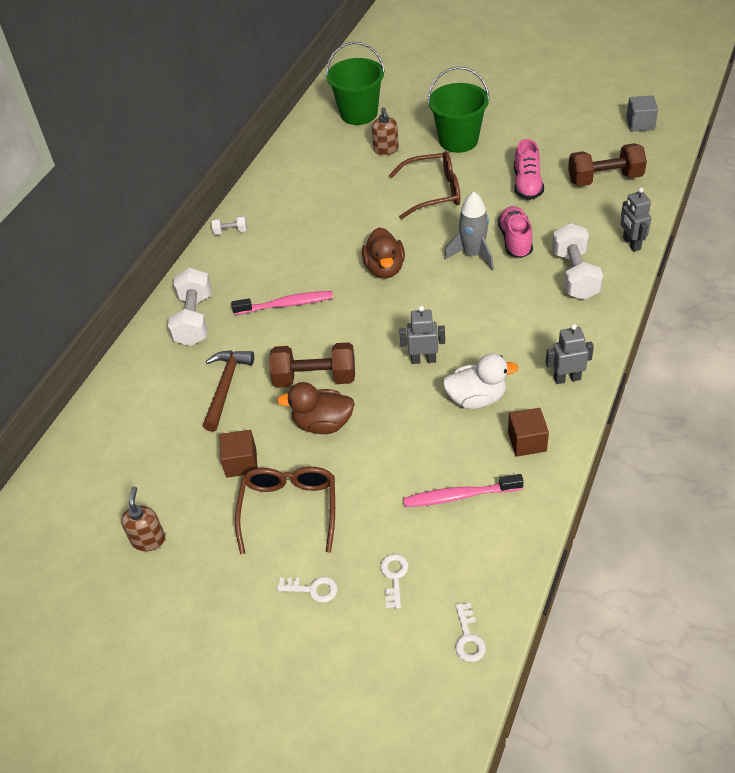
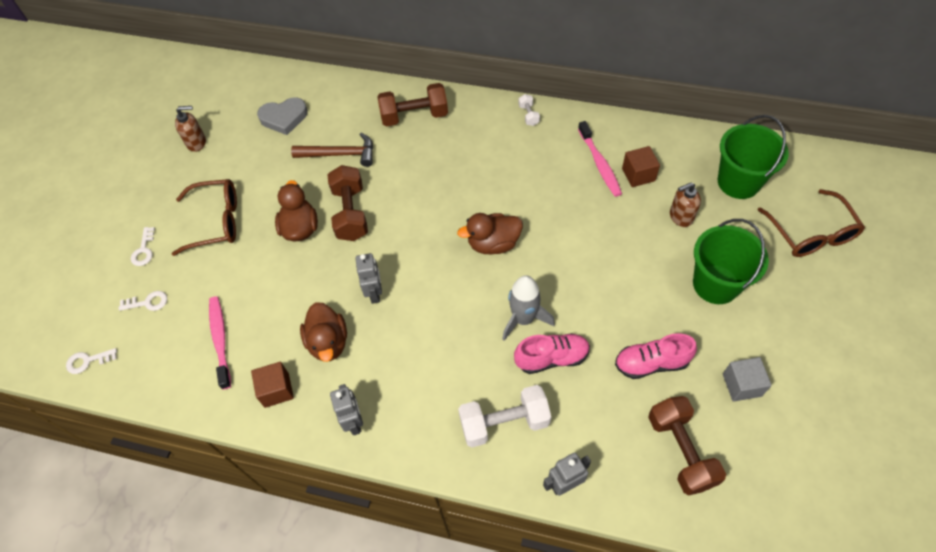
camera: 80 degrees right, 10 degrees up
white dumbbell [168,268,212,346] -> brown dumbbell [377,83,448,126]
brown cube [219,430,258,478] -> brown cube moved to [622,146,660,187]
pink toothbrush [231,291,333,315] -> pink toothbrush moved to [578,121,622,197]
brown glasses [389,151,460,219] -> brown glasses moved to [758,189,865,257]
white duck [443,354,518,409] -> brown duck [300,302,347,362]
grey cube [626,96,658,132] -> grey cube moved to [723,357,772,402]
none -> grey heart [257,97,308,135]

